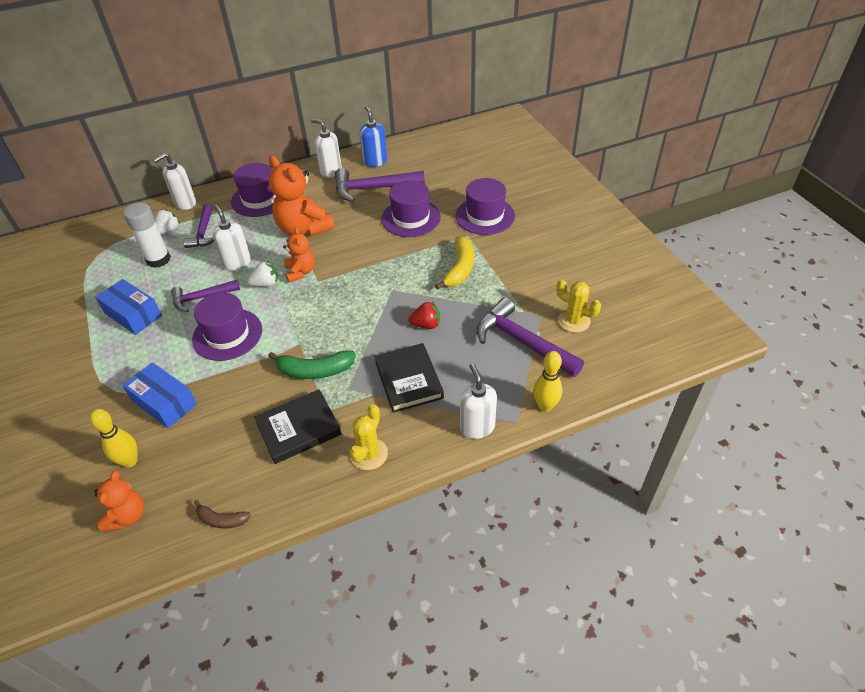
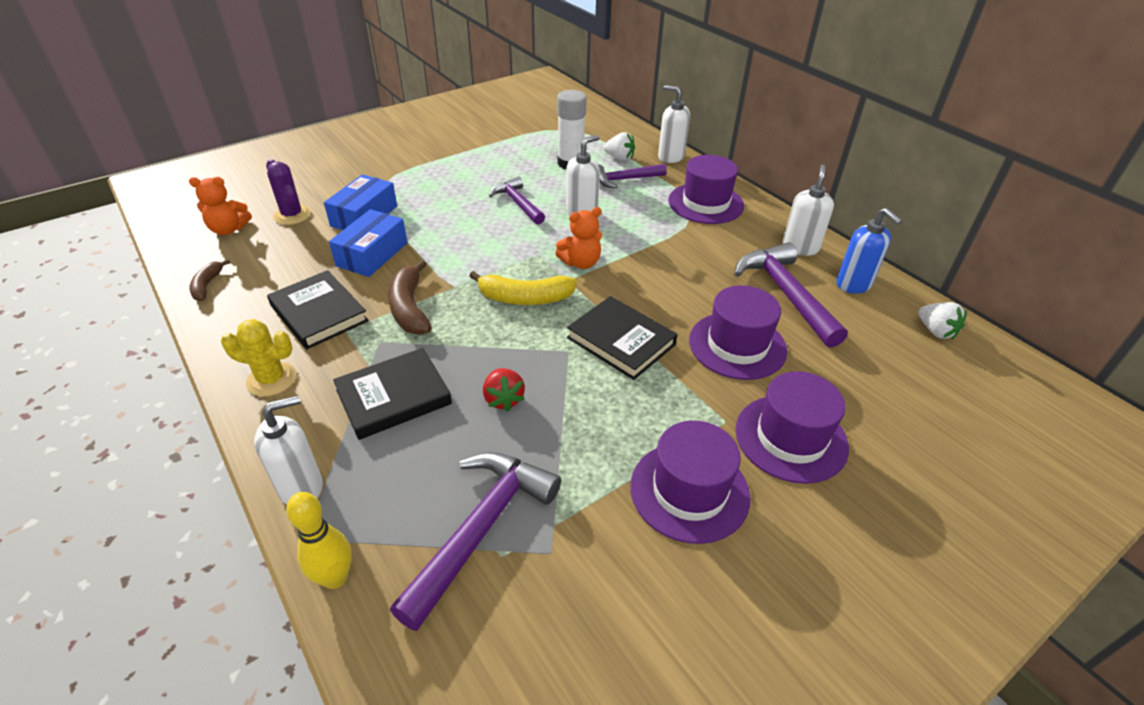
camera: 75 degrees right, 5 degrees down
yellow bowling pin [90,409,137,468] -> purple cactus [266,159,311,225]
blue box [95,279,162,335] -> blue box moved to [329,209,408,277]
purple hat [192,293,262,361] -> purple hat moved to [630,420,750,544]
white strawberry [247,261,278,287] -> white strawberry moved to [918,302,967,339]
green banana [268,350,356,379] -> brown banana [388,260,432,335]
orange teddy bear [269,156,335,236] -> none
blue soap dispenser [360,106,387,167] -> blue soap dispenser turned 90 degrees clockwise [836,208,902,294]
yellow banana [435,236,474,290] -> yellow banana moved to [469,271,577,305]
yellow cactus [556,279,601,333] -> none
none -> black book [567,296,677,380]

